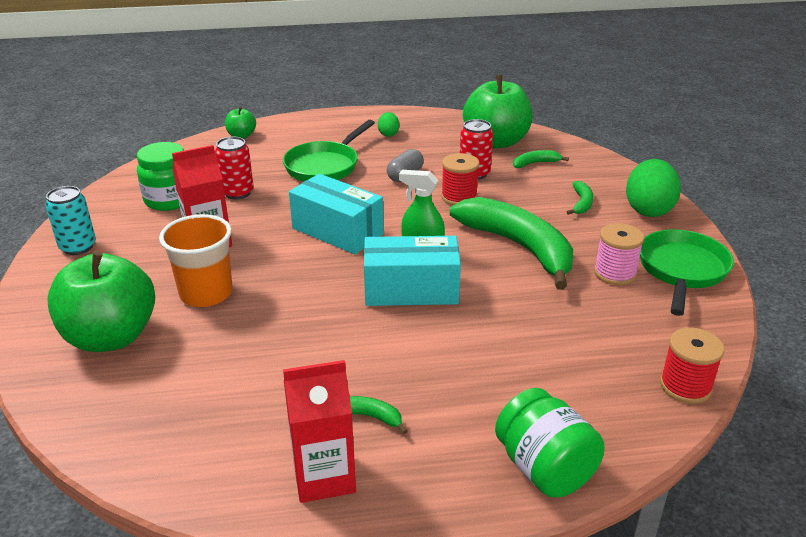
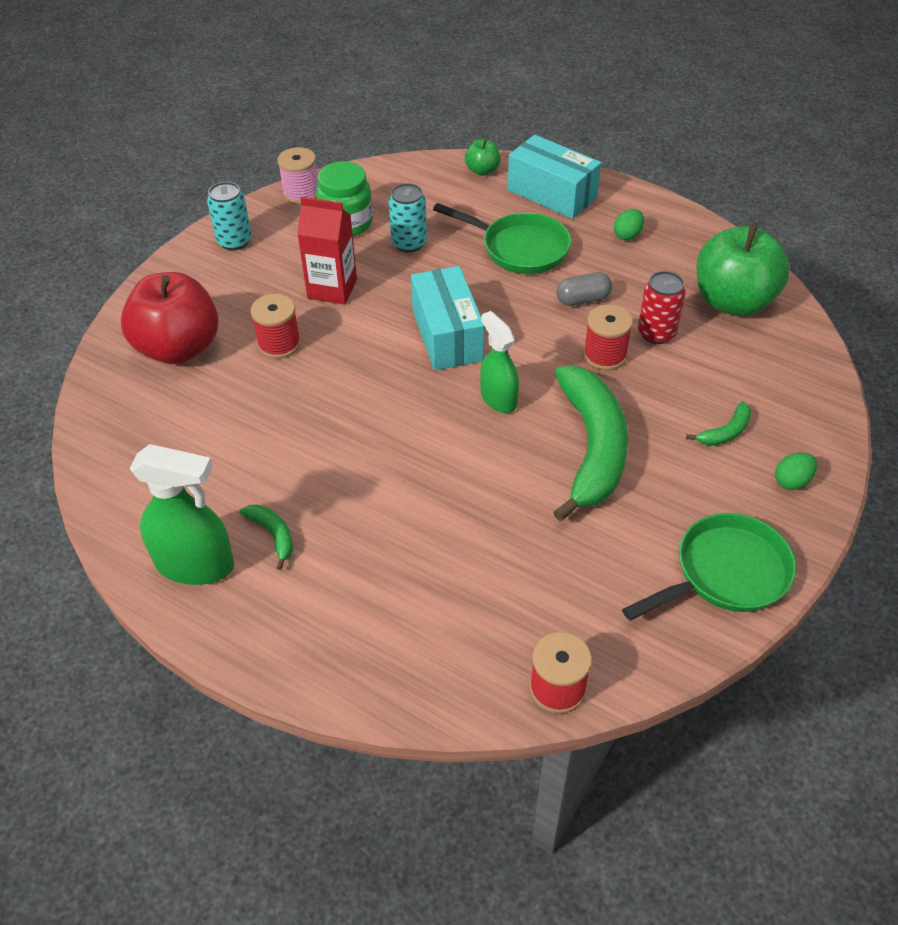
camera: 40 degrees right, 15 degrees up
green apple [47,251,155,352] -> red apple [121,272,219,364]
orange cup [159,214,233,307] -> red spool [250,294,301,359]
red can [215,137,254,199] -> turquoise can [388,183,427,253]
green pan [283,120,375,181] -> green pan turned 135 degrees counterclockwise [433,203,571,274]
red carton [283,360,356,503] -> green spray bottle [130,444,234,585]
turquoise box [364,236,461,306] -> turquoise box moved to [508,135,601,219]
green jar [495,388,604,498] -> none
green banana [513,150,569,168] -> none
pink spool [594,223,644,285] -> pink spool moved to [277,147,318,205]
green egg [626,159,681,217] -> green egg [775,452,817,490], size x0.51

